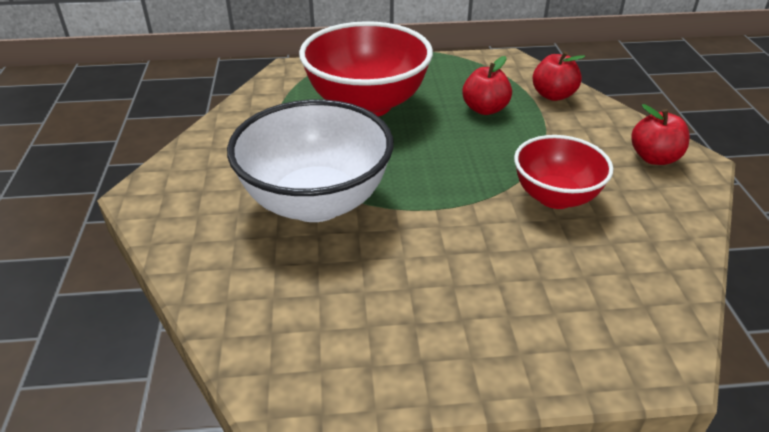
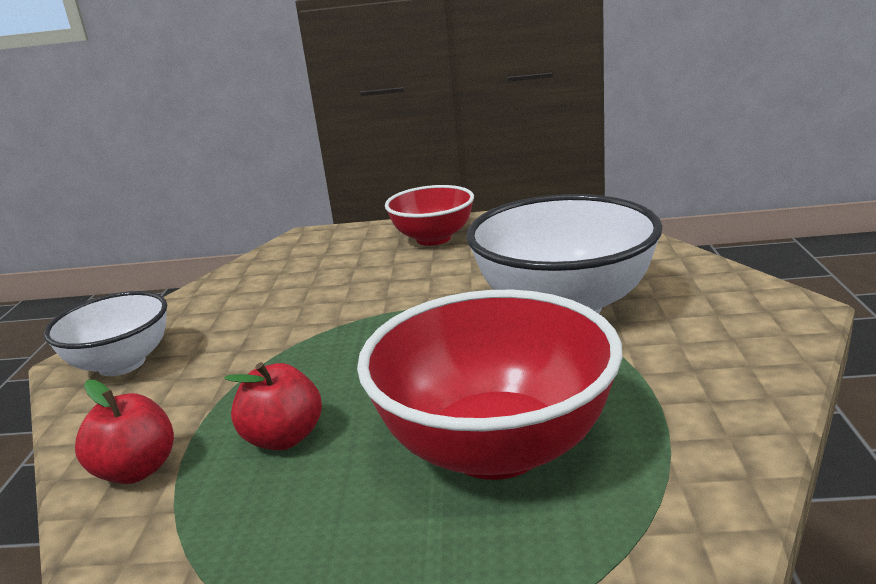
camera: 170 degrees left, 15 degrees down
red bowl [514,135,613,209] -> red bowl moved to [385,185,474,246]
red apple [631,104,690,165] -> white bowl [44,291,167,376]

